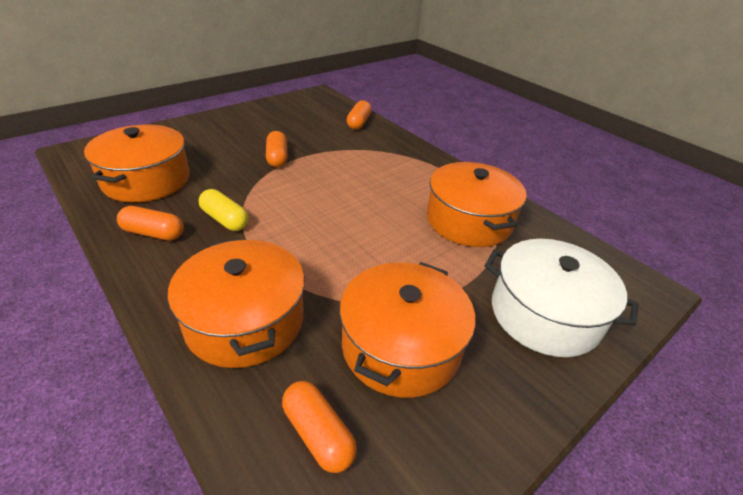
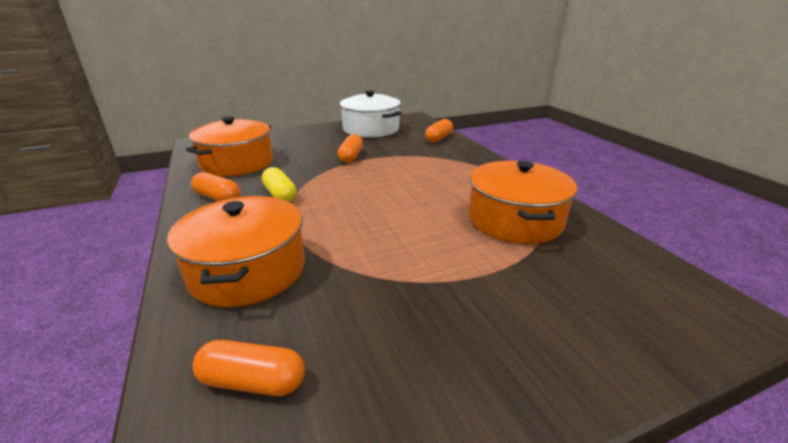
camera: 20 degrees right, 10 degrees down
orange capsule [282,381,357,473] -> orange capsule turned 60 degrees counterclockwise [192,340,305,396]
orange pot [339,262,475,398] -> none
white pot [485,239,639,357] -> white pot moved to [340,91,401,138]

